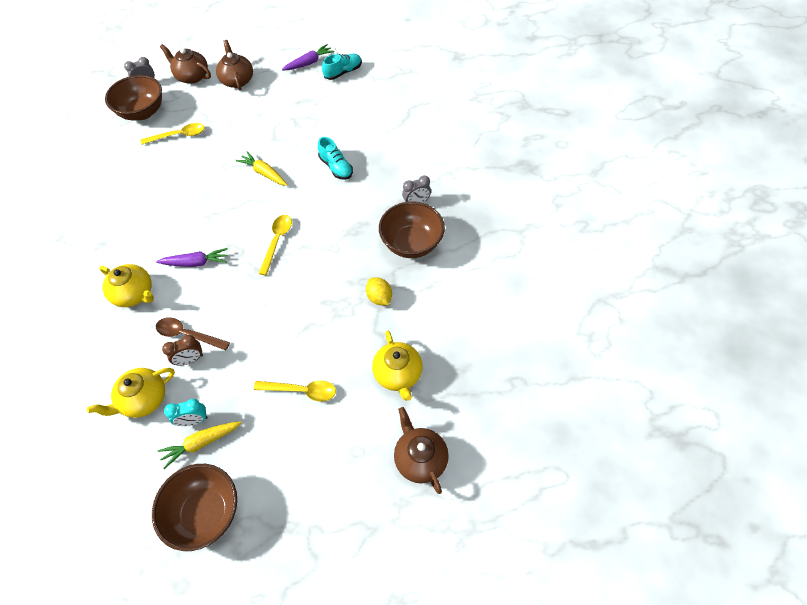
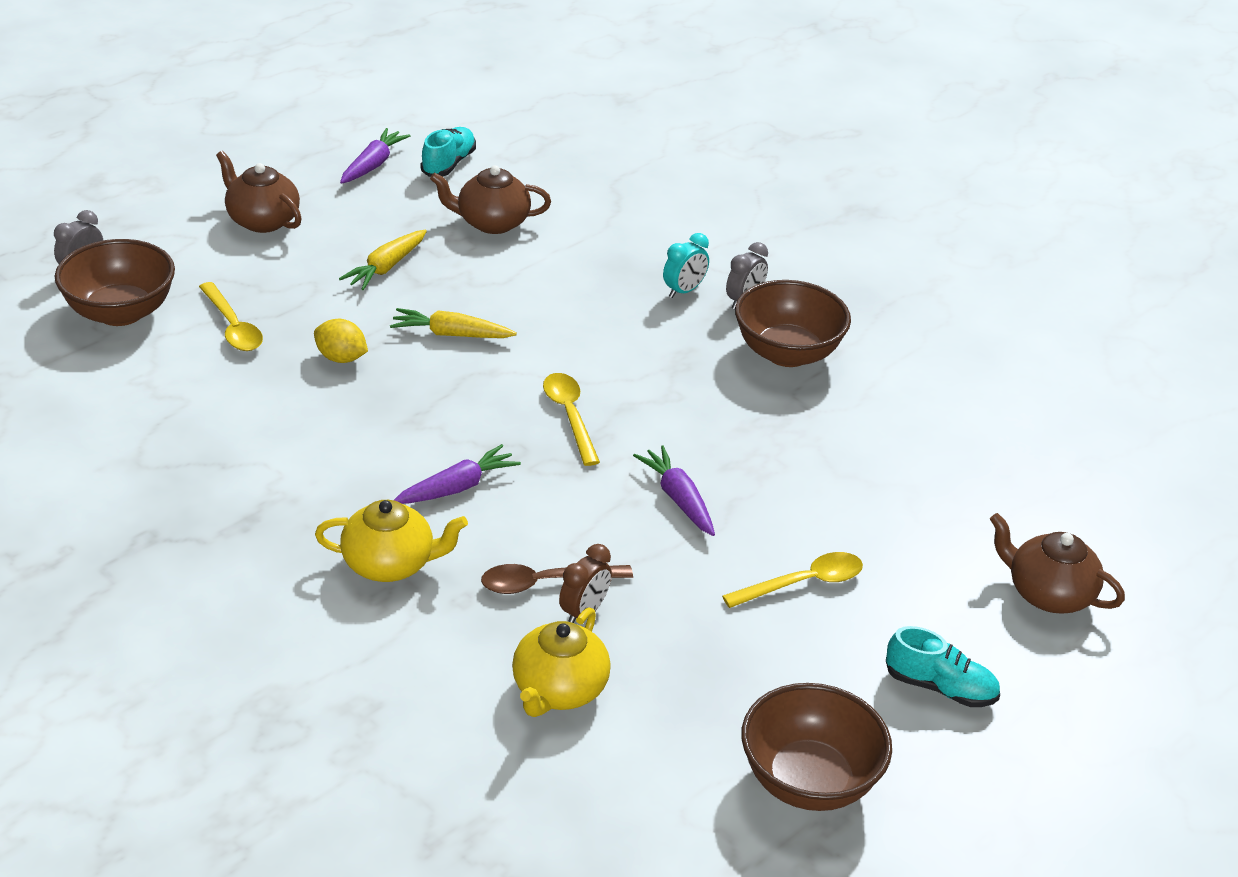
camera: 35 degrees left, 20 degrees down
yellow spoon [141,123,205,145] -> yellow spoon turned 105 degrees clockwise [199,282,263,351]
yellow carrot [157,421,241,469] -> yellow carrot moved to [339,230,427,290]
brown teapot [160,44,211,84] -> brown teapot moved to [430,165,551,234]
turquoise clock [164,399,208,426] -> turquoise clock moved to [663,233,709,298]
turquoise shoe [318,137,353,180] -> turquoise shoe moved to [886,626,1000,707]
yellow lemon [366,278,392,305] -> yellow lemon moved to [314,319,368,363]
yellow teapot [372,331,423,401] -> none
none -> purple carrot [633,445,715,536]

